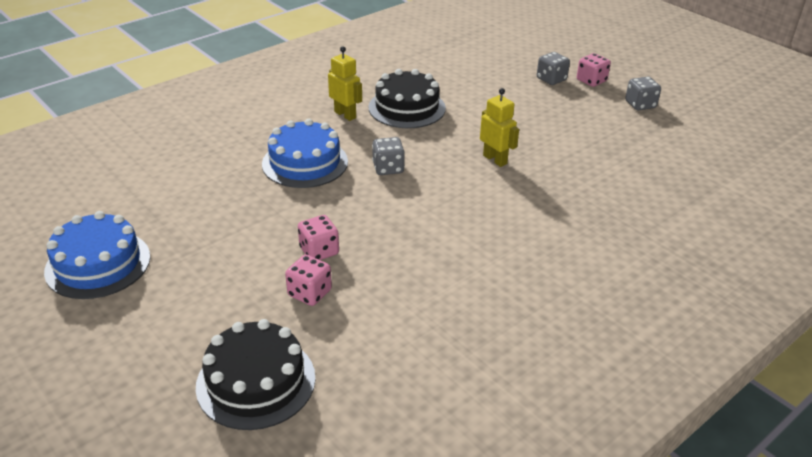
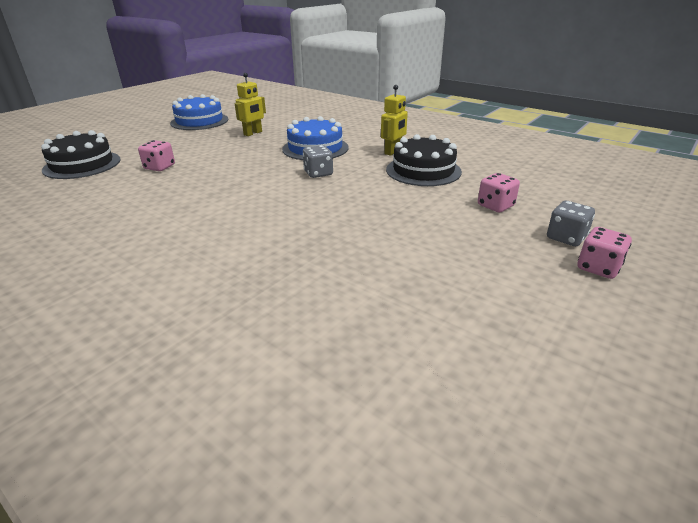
camera: 80 degrees right, 5 degrees down
pink dice [298,215,339,260] -> pink dice moved to [478,173,520,212]
yellow robot [480,88,519,167] -> yellow robot moved to [235,73,266,136]
grey dice [625,76,661,111] -> none

